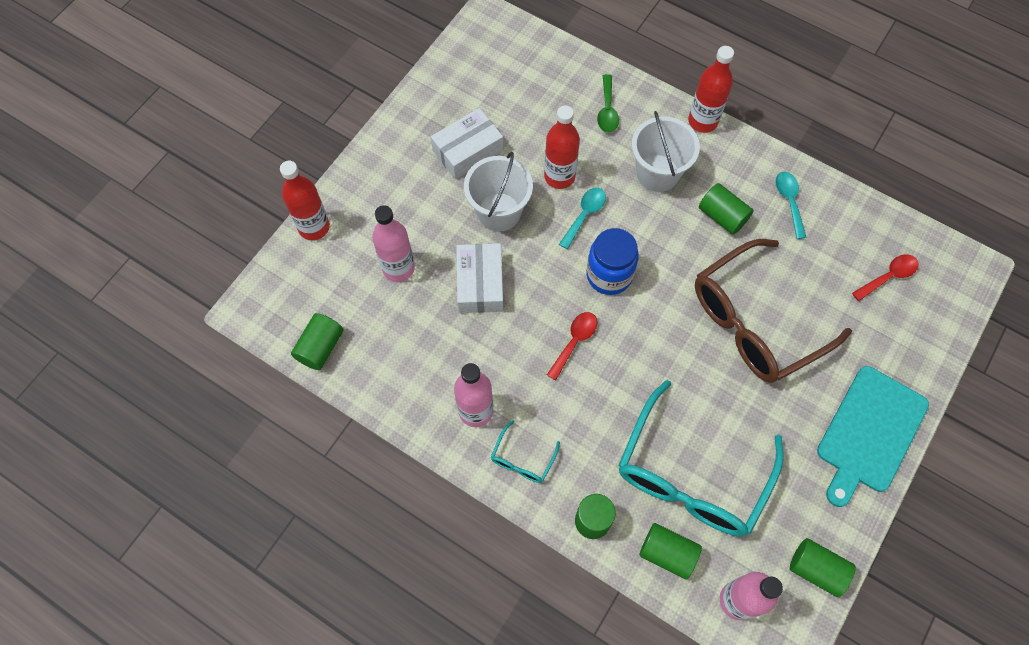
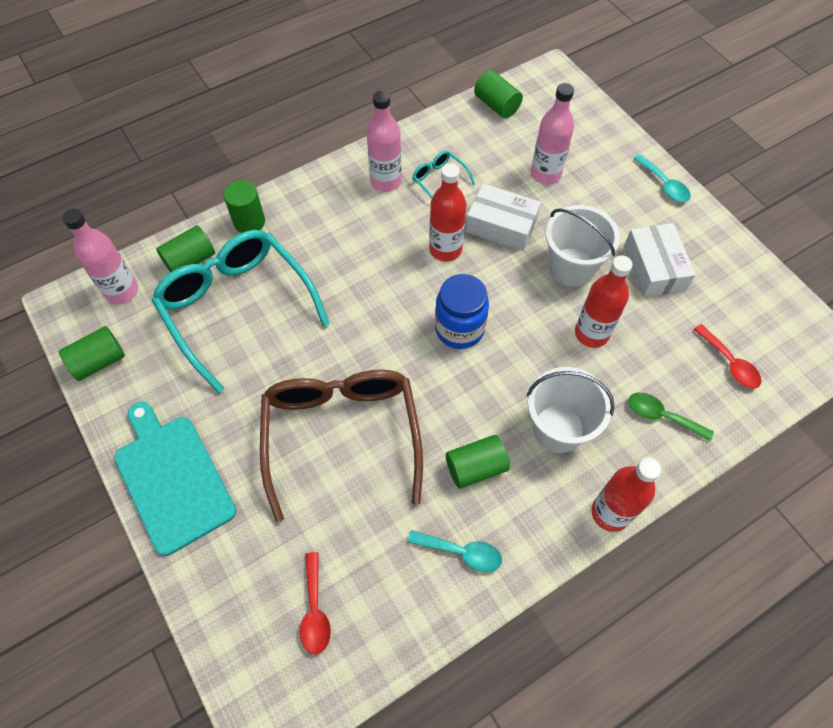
camera: 115 degrees right, 5 degrees down
red bottle [280,161,330,240] -> red bottle moved to [429,163,466,262]
turquoise glasses [491,420,560,483] -> turquoise glasses moved to [412,150,475,198]
red spoon [547,312,597,380] -> red spoon moved to [693,324,762,388]
turquoise spoon [559,188,606,249] -> turquoise spoon moved to [633,154,691,202]

